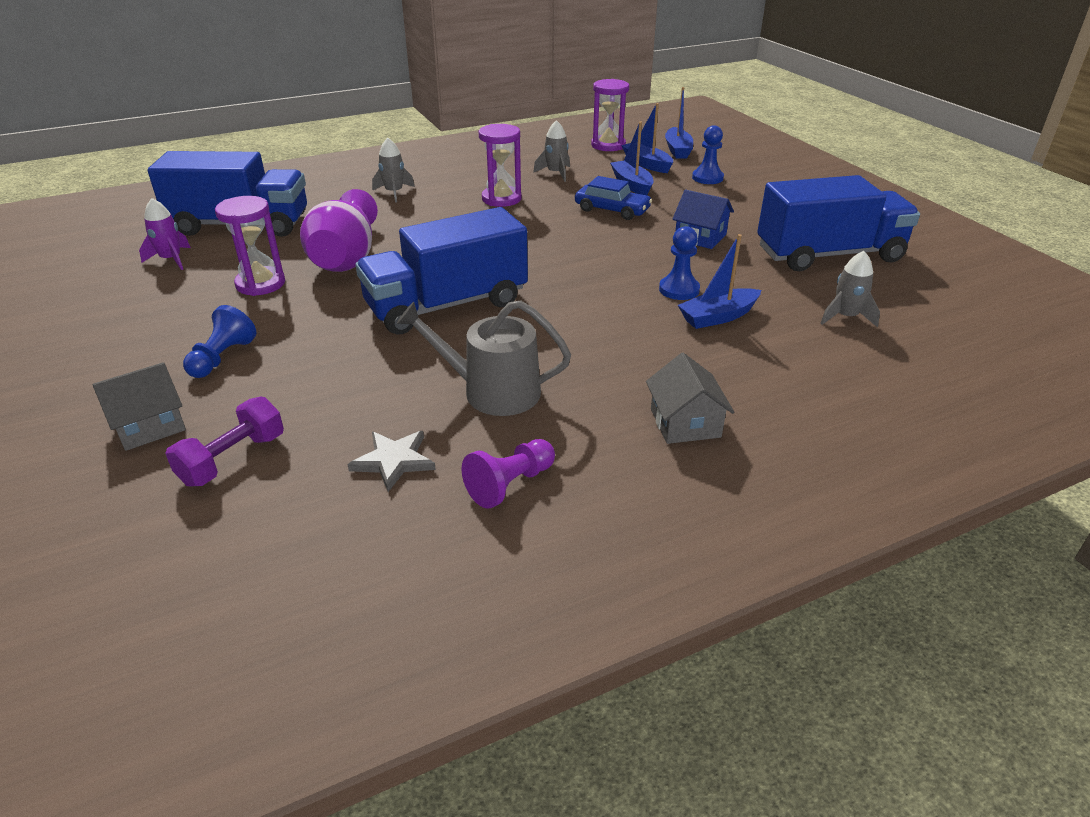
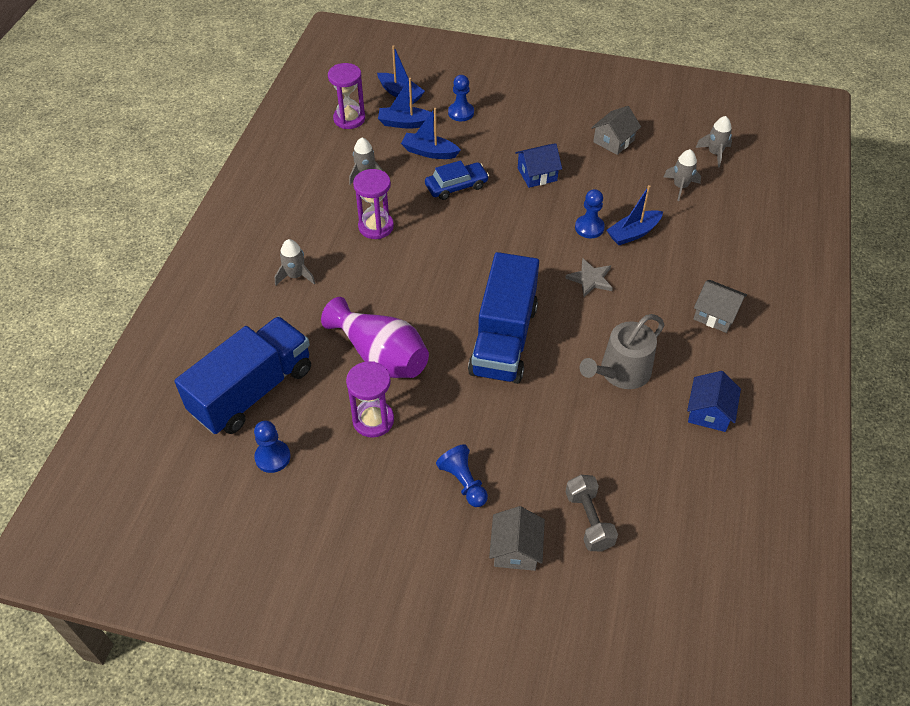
camera: 50 degrees left, 15 degrees up
purple rocket [139,198,191,270] -> blue pawn [254,421,291,473]
purple dumbbell [165,396,284,486] -> grey dumbbell [566,475,618,551]
grey star [347,431,436,492] -> grey star moved to [565,258,613,297]
purple pawn [461,439,555,509] -> blue house [687,371,741,432]
blue boat [678,234,761,329] -> blue boat turned 45 degrees clockwise [607,185,663,245]
blue truck [757,175,920,271] -> grey house [591,106,641,155]
none -> grey rocket [696,116,732,167]

